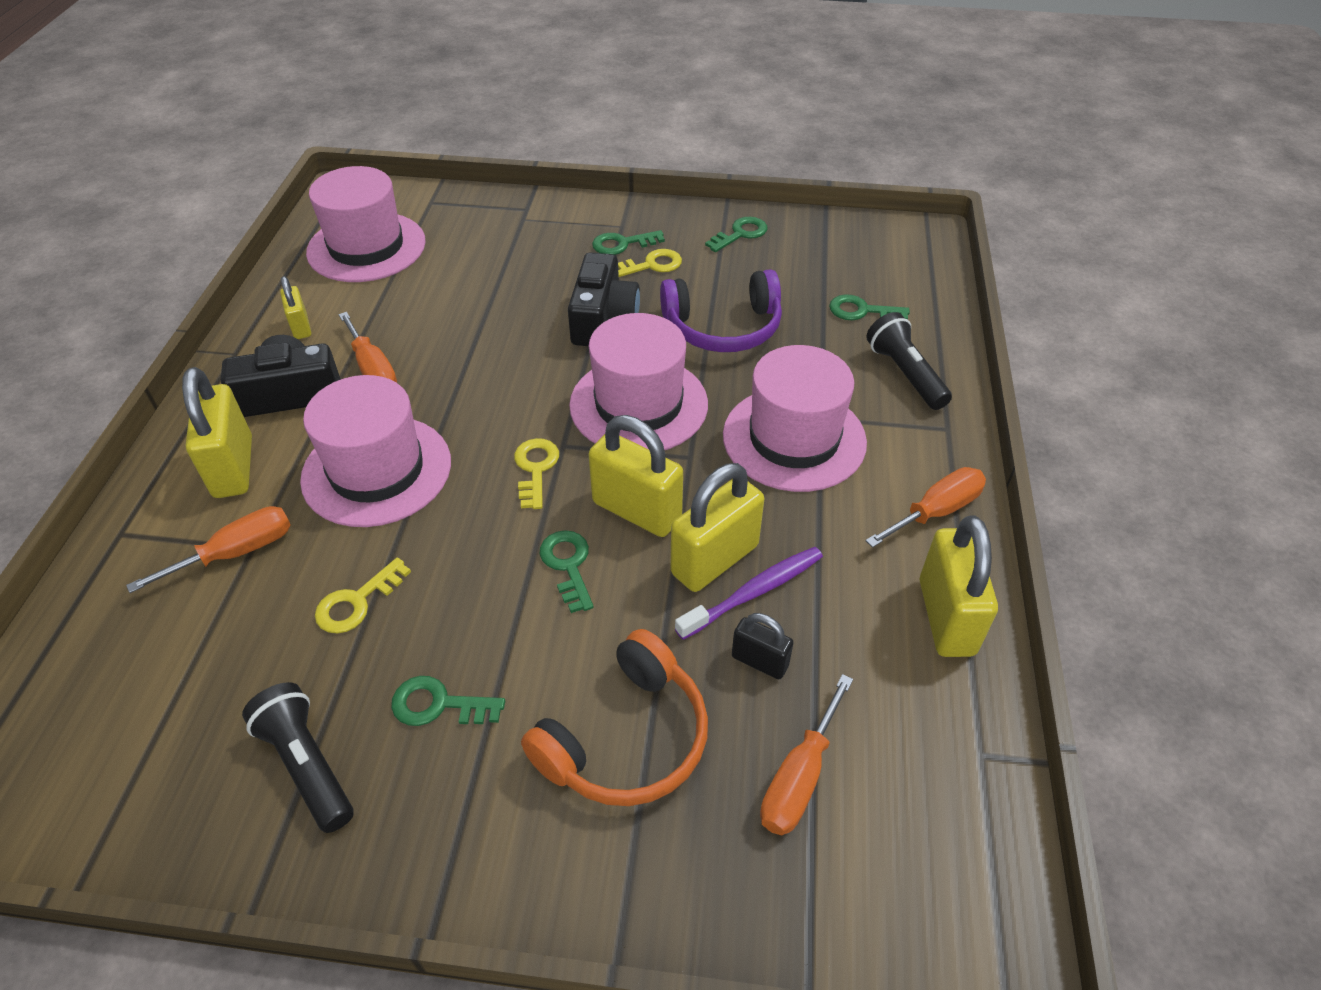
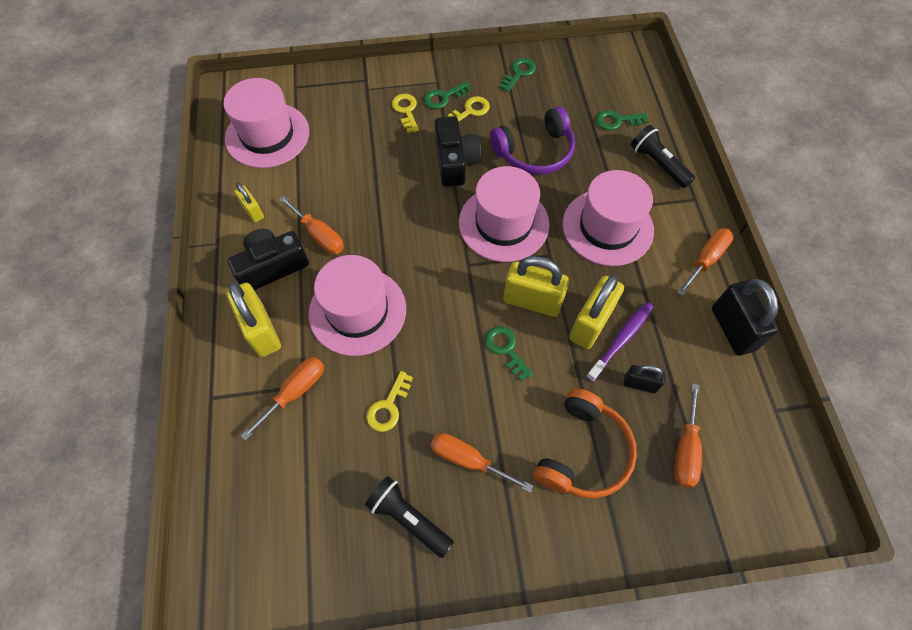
camera: 15 degrees left, 15 degrees up
green key [391,676,505,726] -> orange screwdriver [430,433,533,492]
yellow key [514,438,559,509] -> yellow key moved to [392,93,419,133]
yellow padlock [920,515,998,657] -> black padlock [712,279,779,356]

